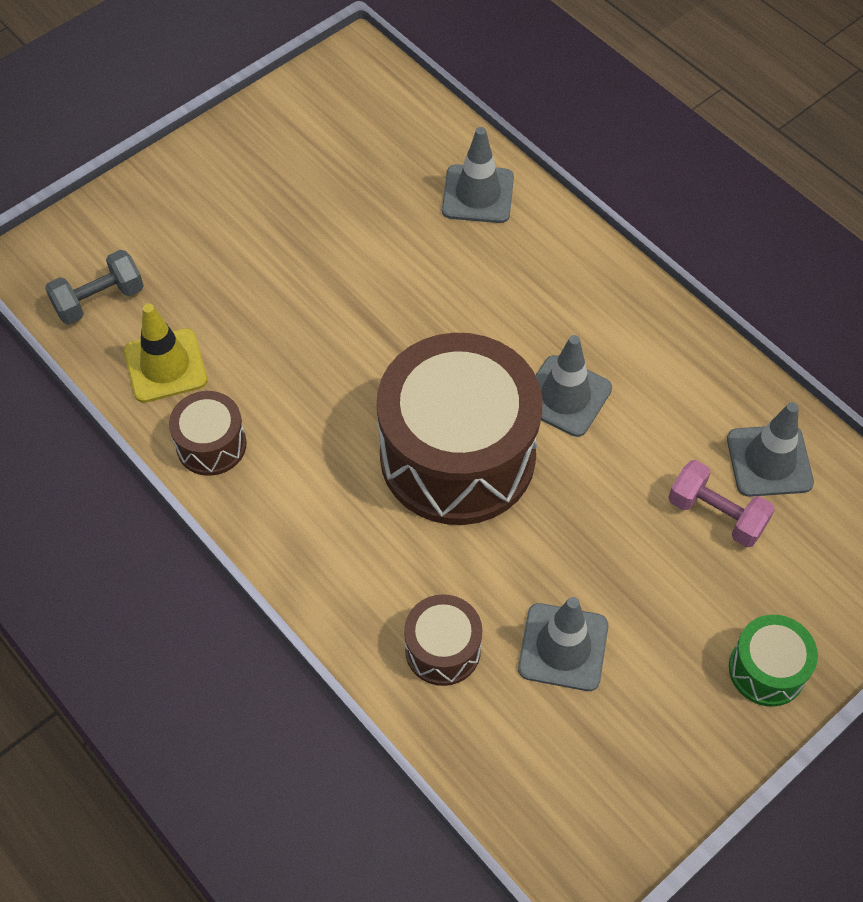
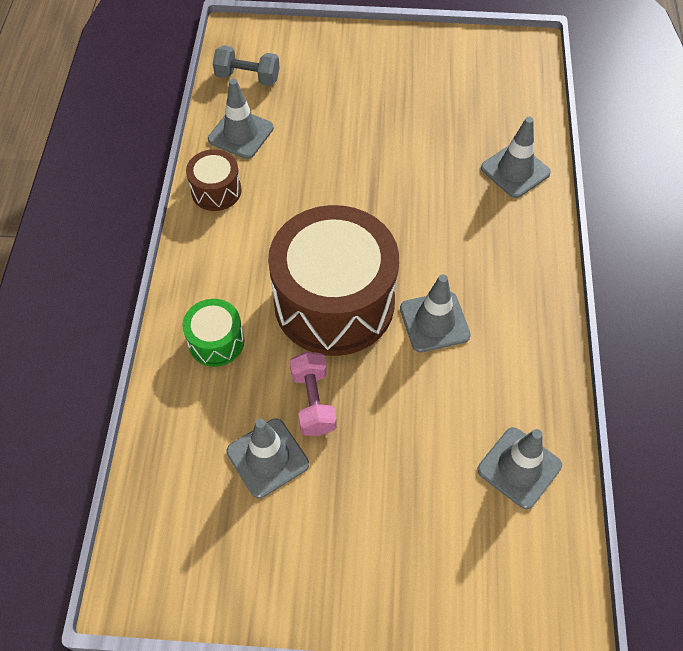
camera: 45 degrees right, 0 degrees up
yellow traffic cone [124,304,207,403] -> grey traffic cone [208,79,274,159]
brown drum [404,594,482,686] -> none
pink dumbbell [668,460,775,547] -> pink dumbbell moved to [290,352,336,436]
green drum [729,615,818,707] -> green drum moved to [182,299,244,367]

